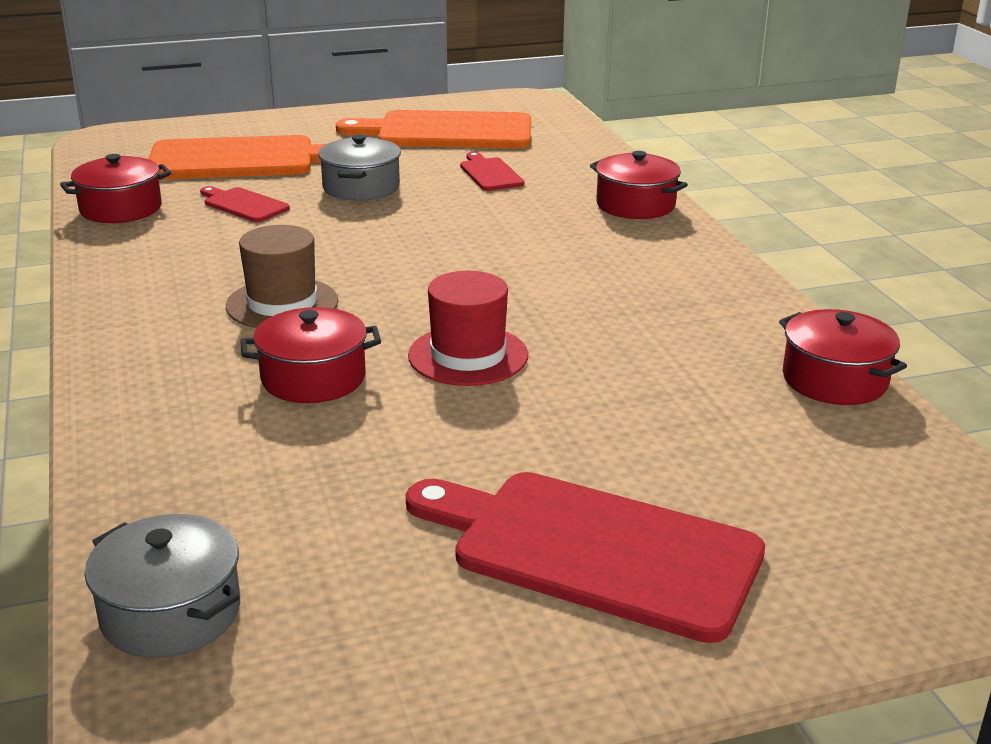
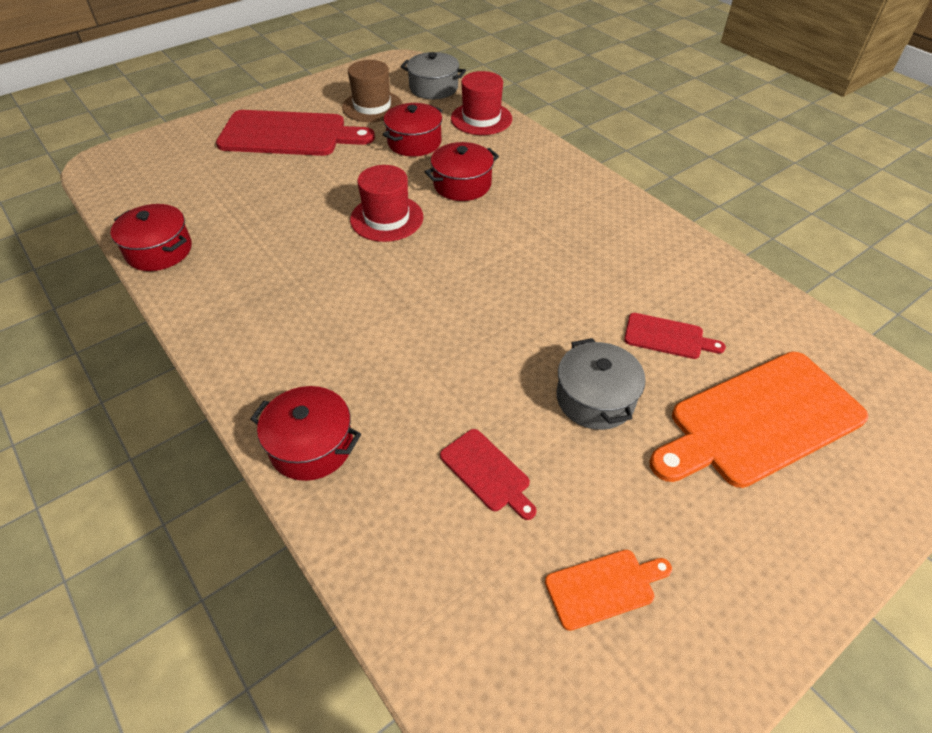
camera: 160 degrees right, 20 degrees up
red pot [60,154,171,223] -> red pot moved to [383,103,442,156]
brown hat [226,225,338,328] -> brown hat moved to [342,60,402,122]
orange cutting board [336,110,531,148] -> orange cutting board [545,550,672,631], size x0.47
none -> red hat [451,71,512,135]

